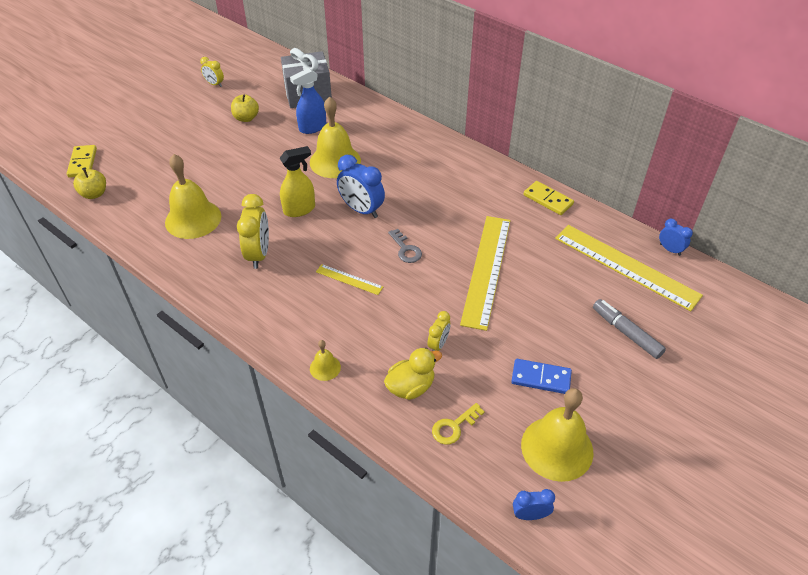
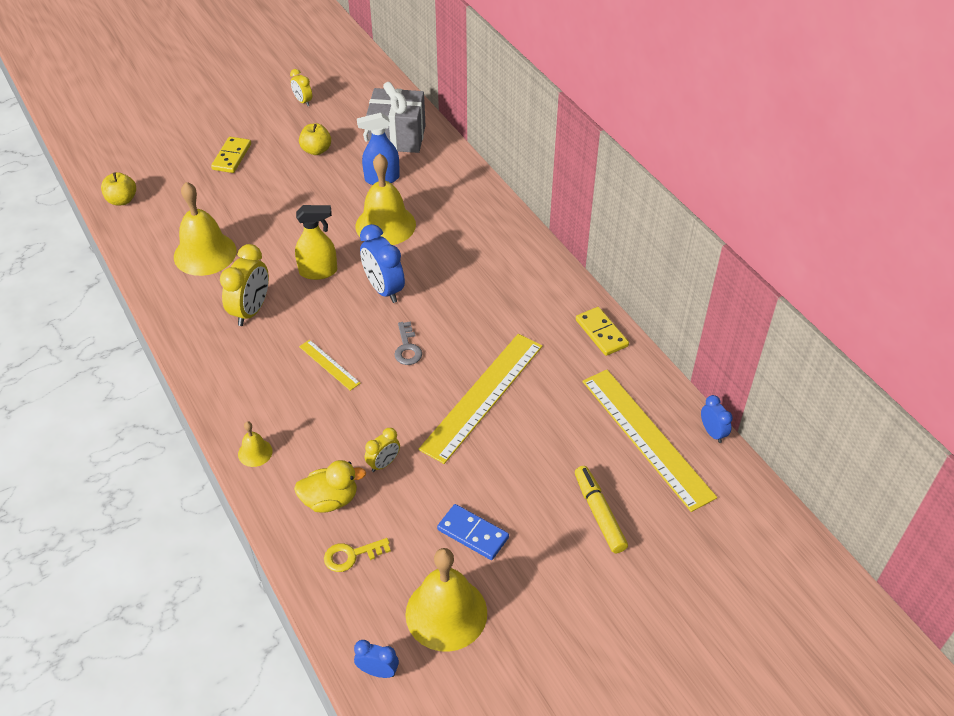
camera: 20 degrees right, 0 degrees up
yellow domino [67,145,97,178] -> yellow domino moved to [211,137,251,173]
grey marker [593,299,666,359] -> yellow marker [575,466,628,553]

